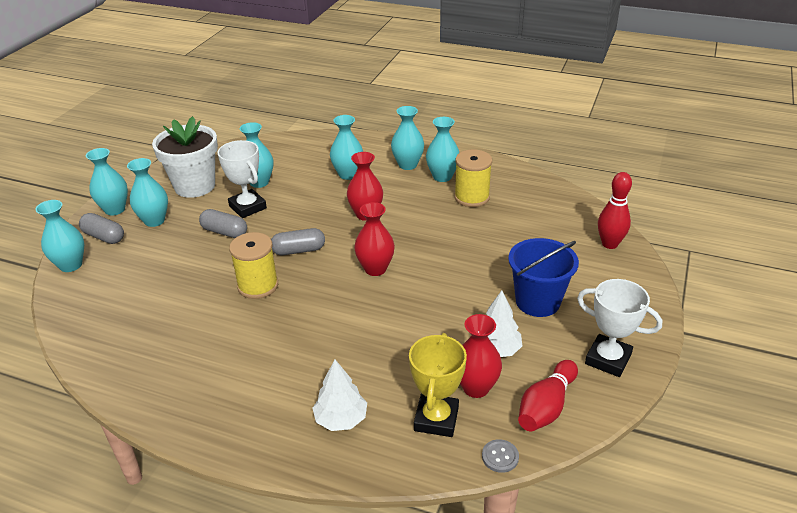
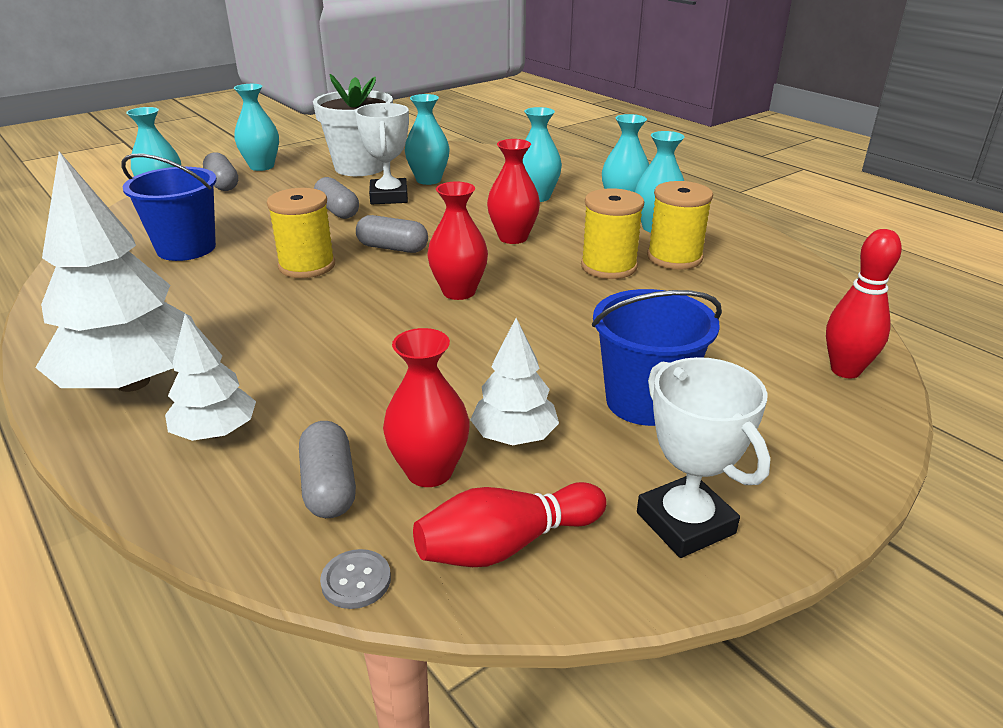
camera: 30 degrees right, 5 degrees down
turquoise vase [127,158,168,227] -> none
yellow trophy [409,333,467,437] -> grey capsule [299,421,356,518]
none -> white tree [35,151,195,392]
none -> blue bucket [121,154,217,261]
none -> yellow spool [581,188,644,279]

